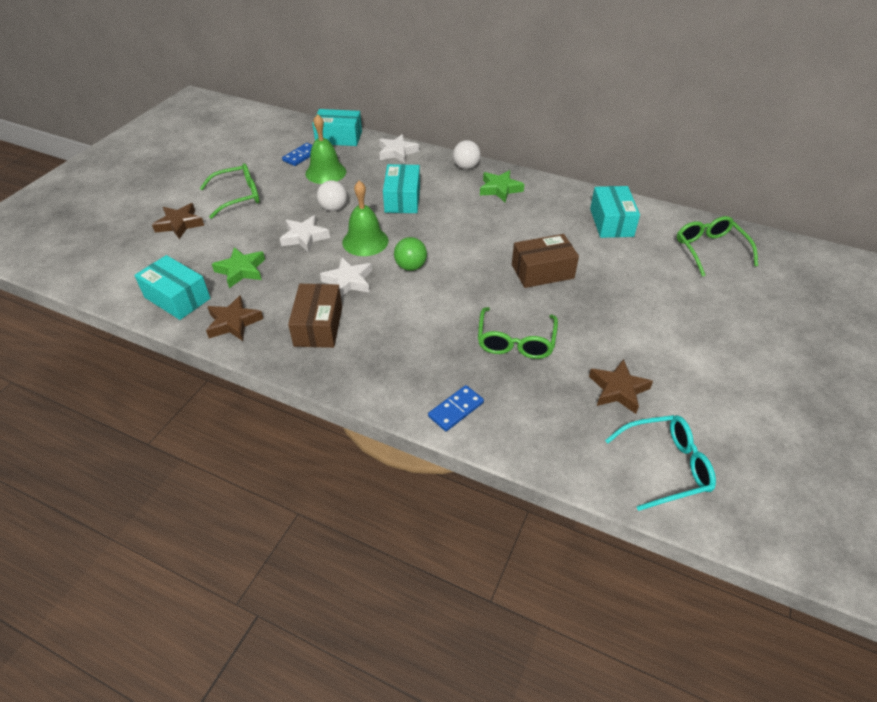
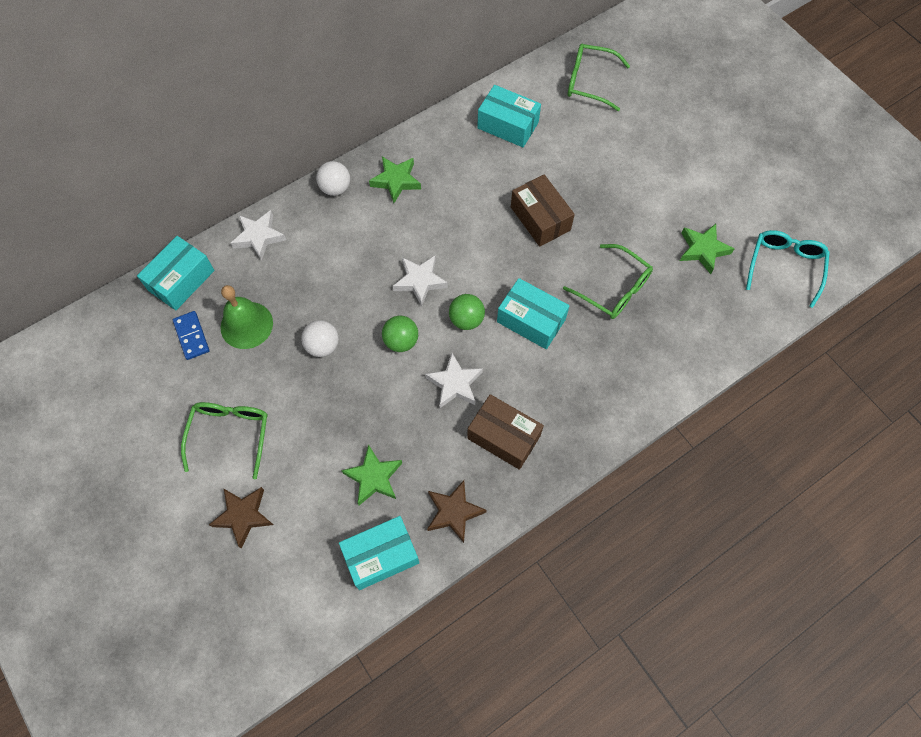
camera: 60 degrees left, 20 degrees up
white star [280,215,330,253] -> white star moved to [393,256,448,307]
green bell [342,181,388,256] -> green ball [382,316,418,352]
turquoise box [383,164,420,213] -> turquoise box moved to [497,278,570,349]
blue domino [428,385,484,431] -> none
brown box [512,234,579,288] -> brown box turned 45 degrees counterclockwise [511,174,575,247]
brown star [589,359,653,414] -> green star [680,224,735,274]

